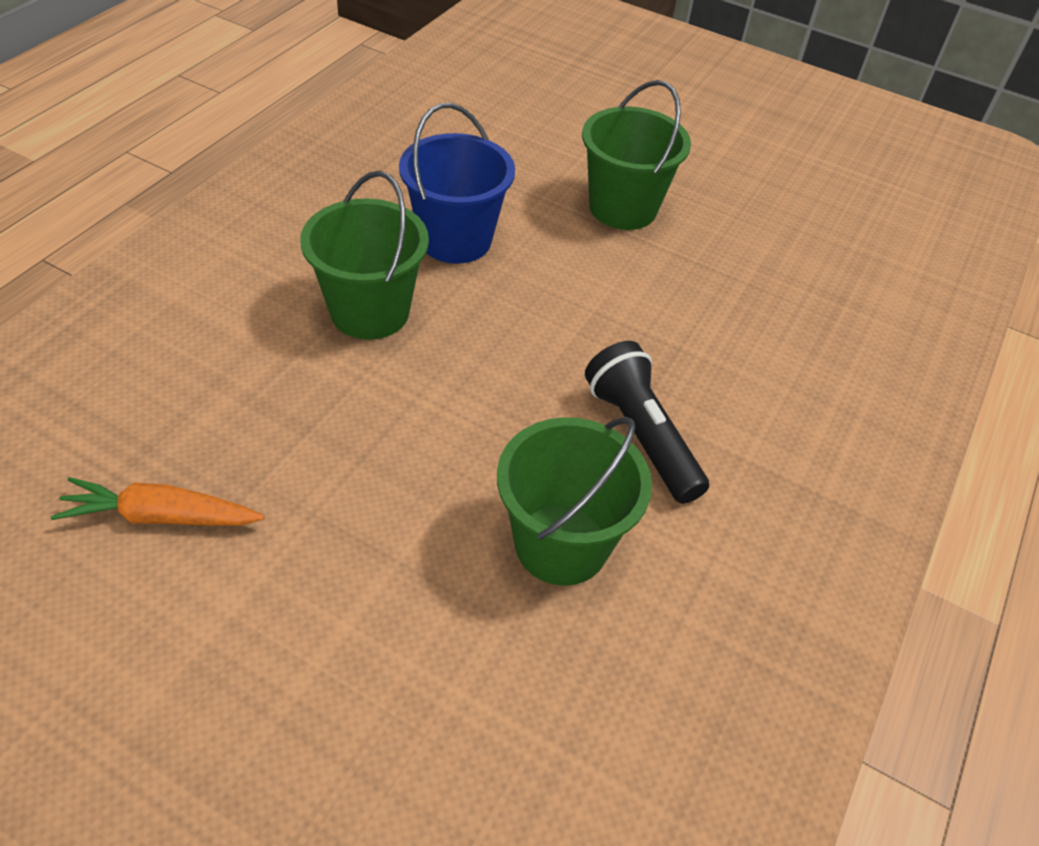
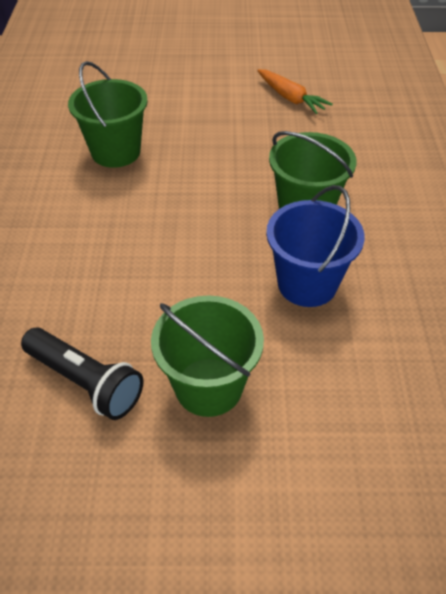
camera: 155 degrees right, 0 degrees up
orange carrot [51,477,265,526] -> orange carrot turned 75 degrees clockwise [257,69,333,114]
black flashlight [585,341,709,504] -> black flashlight moved to [21,328,144,420]

